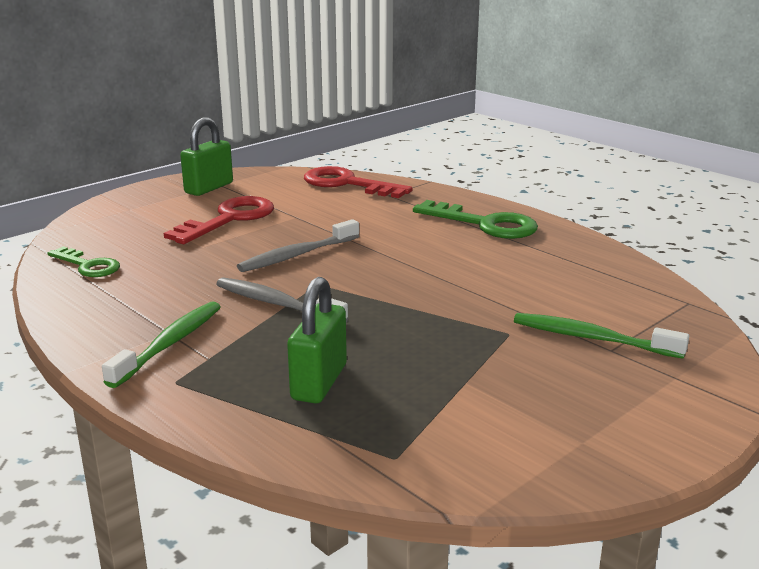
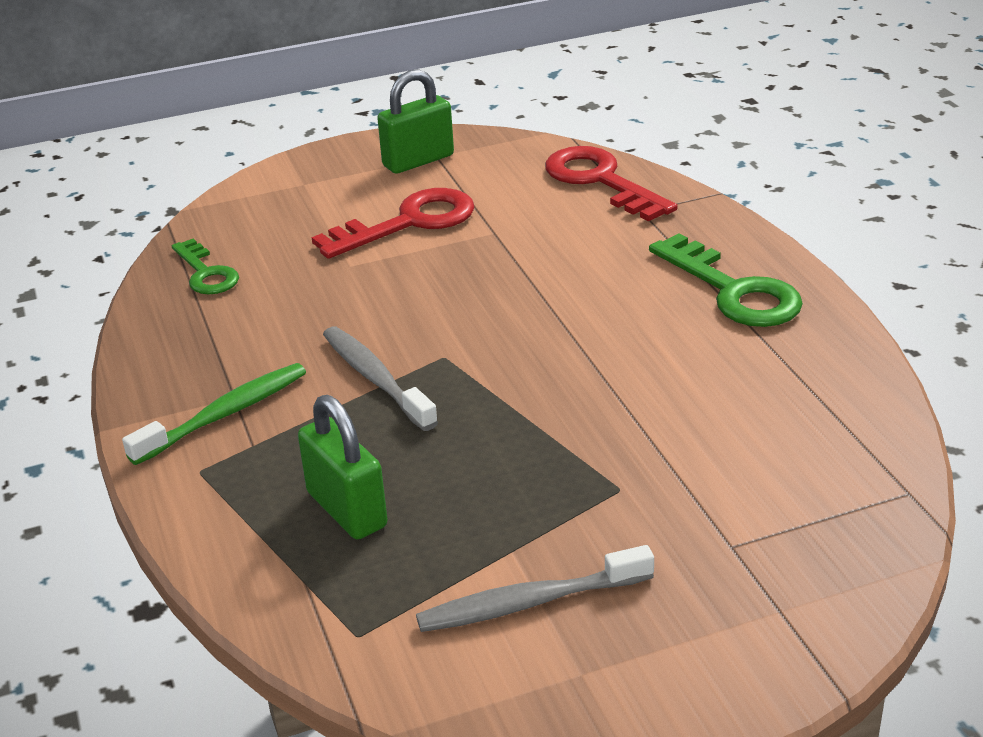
camera: 25 degrees right, 10 degrees up
grey toothbrush [237,219,359,272] -> grey toothbrush moved to [416,545,654,632]
green padlock [287,277,347,404] -> green padlock turned 75 degrees counterclockwise [298,395,388,540]
green toothbrush [514,313,689,359] -> none

